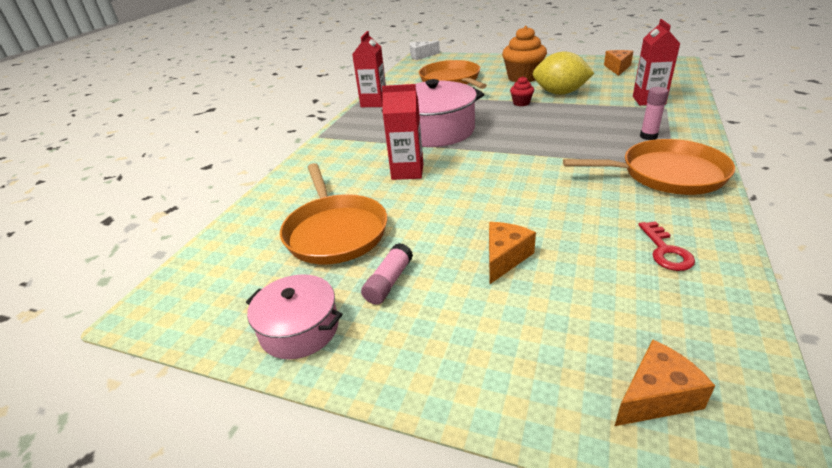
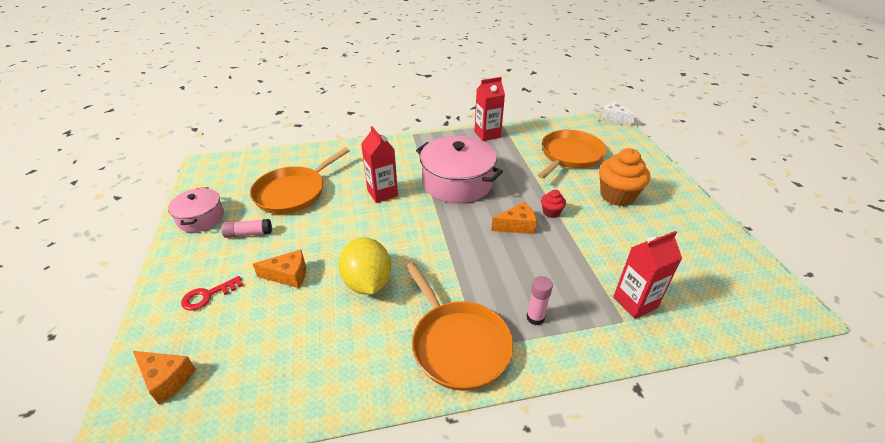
camera: 55 degrees right, 5 degrees up
yellow lemon [533,51,594,95] -> yellow lemon moved to [338,237,391,295]
orange cheese [604,50,633,76] -> orange cheese moved to [491,202,537,234]
red key [638,221,695,271] -> red key moved to [181,276,243,311]

